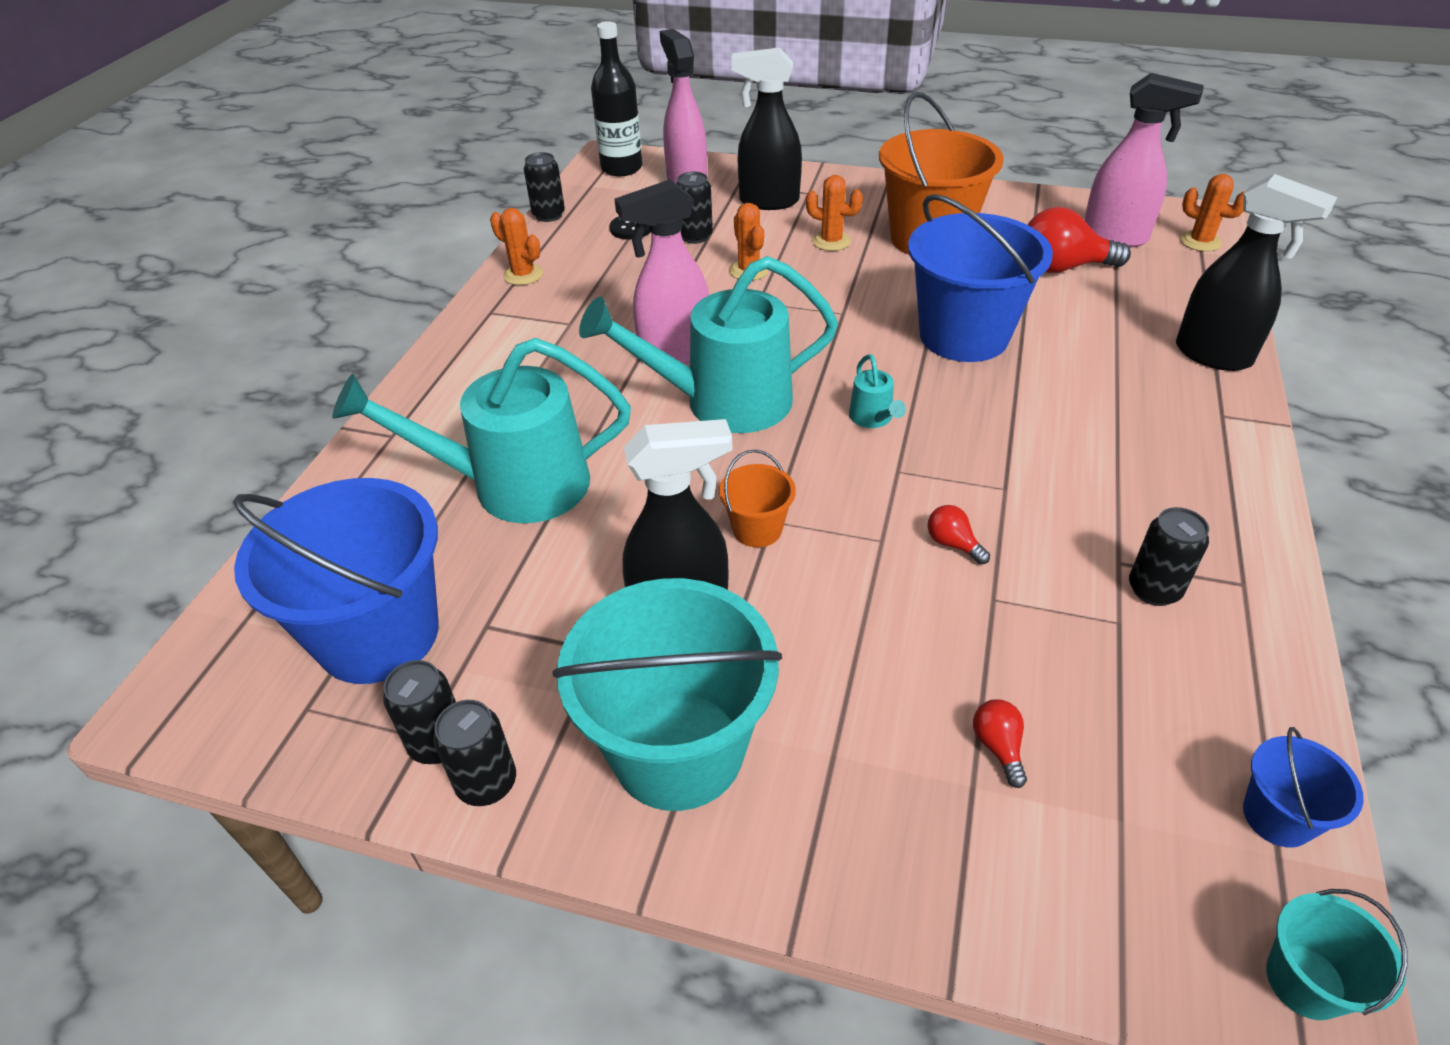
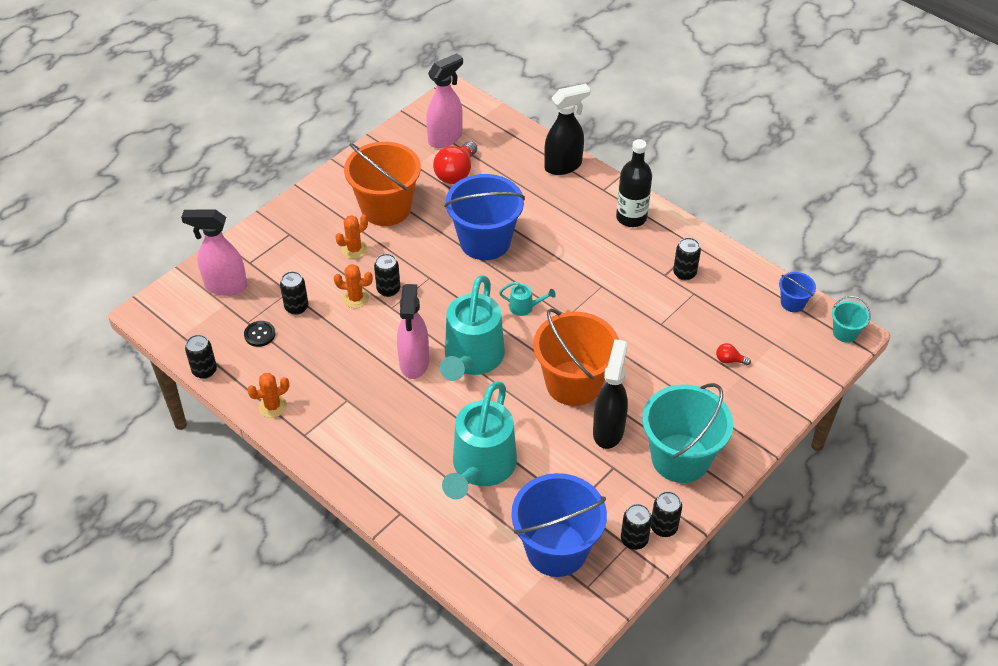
camera: 65 degrees left, 5 degrees up
black bottle [591,21,643,176] -> black bottle moved to [616,139,652,227]
orange bucket [719,449,796,547] -> orange bucket [533,309,619,406], size x2.20
black spray bottle [731,47,802,210] -> none
red light bulb [928,505,990,565] -> none
orange cactus [1180,174,1245,252] -> none
none -> black can [374,254,400,297]

